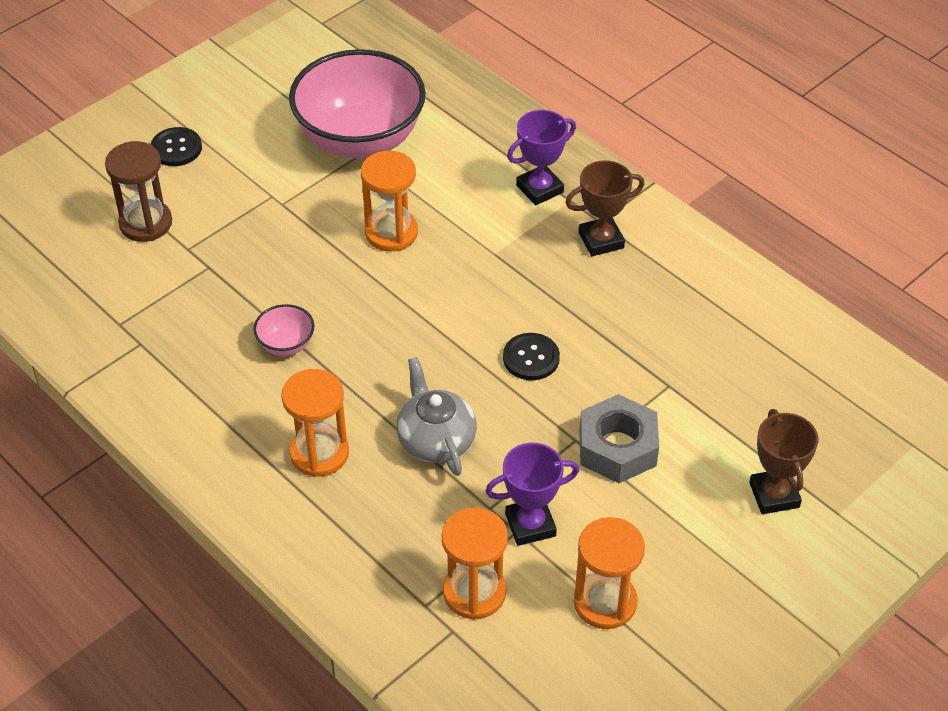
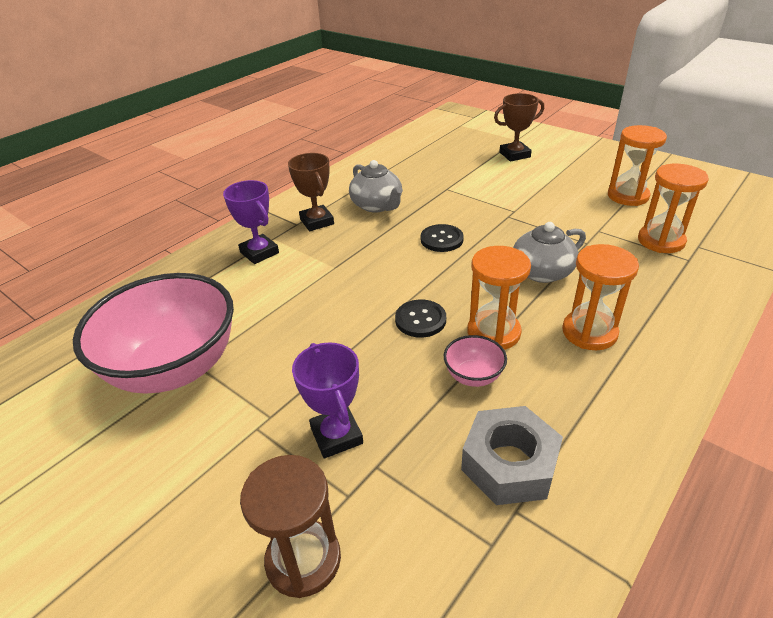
camera: 95 degrees left, 10 degrees down
black button [151,127,202,166] -> black button moved to [395,300,446,338]
orange hourglass [361,151,418,251] -> orange hourglass moved to [467,246,531,350]
purple trophy [485,443,579,546] -> purple trophy moved to [292,342,363,458]
grey nut [579,394,659,483] -> grey nut moved to [461,406,563,505]
none -> grey teapot [349,160,403,213]

